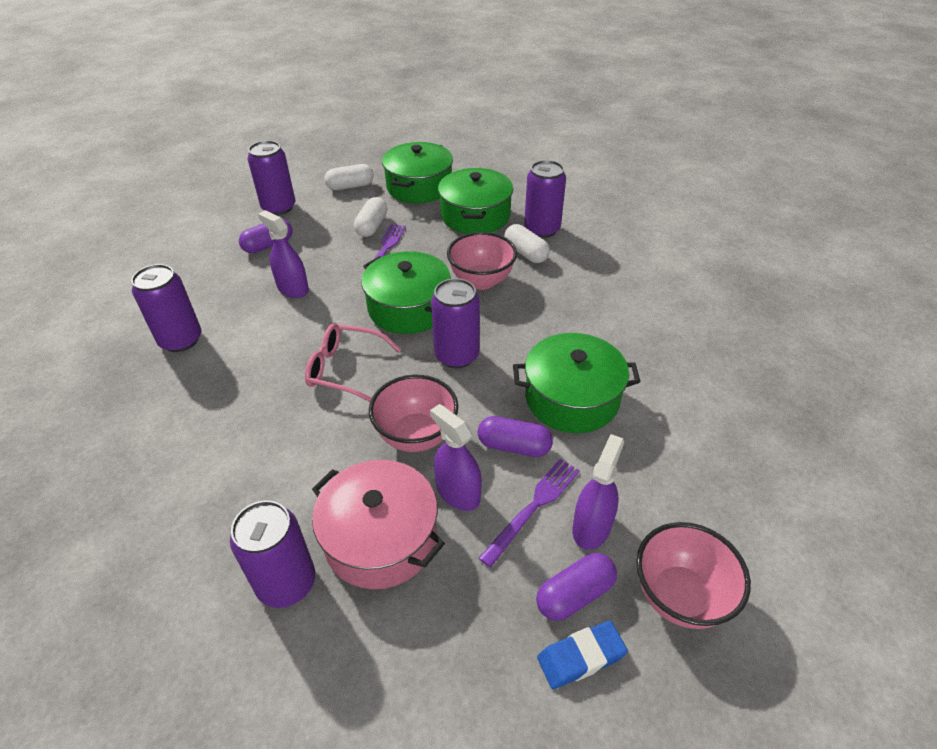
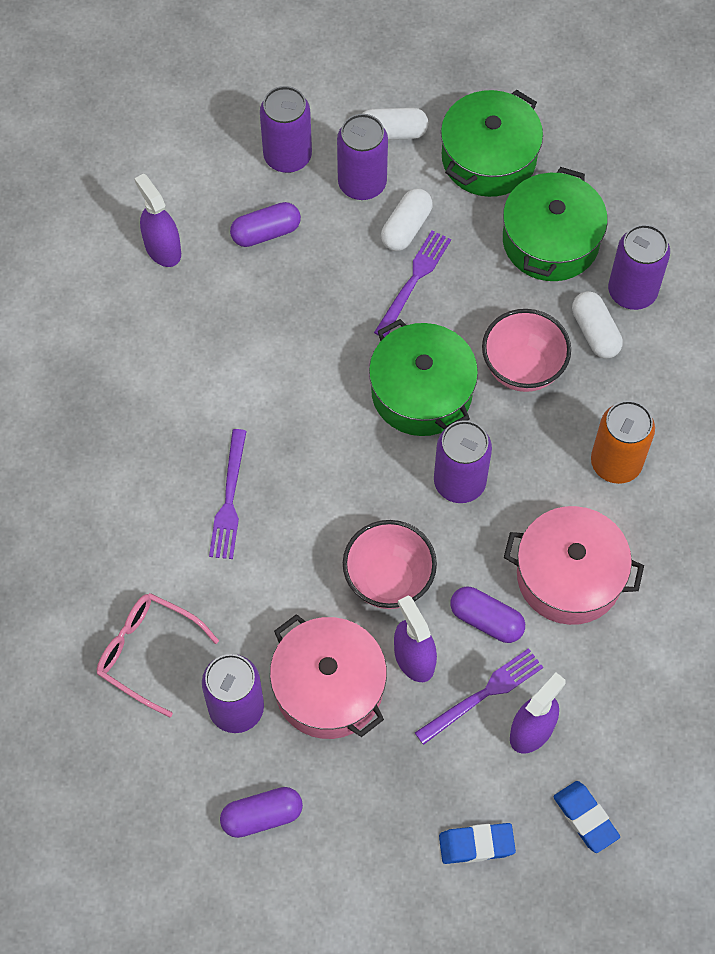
camera: 15 degrees right, 20 degrees up
purple can [131,264,201,352] -> purple can moved to [337,114,388,200]
purple spray bottle [258,210,309,298] -> purple spray bottle moved to [134,174,181,267]
pink glasses [305,324,401,402] -> pink glasses moved to [97,593,219,717]
green pot [513,333,641,433] -> pink pot [504,506,644,625]
purple capsule [536,553,617,621] -> purple capsule moved to [220,787,303,838]
pink bowl [636,522,751,629] -> blue eraser [554,781,620,853]
none -> purple fork [209,429,247,559]
none -> orange can [591,400,655,484]

